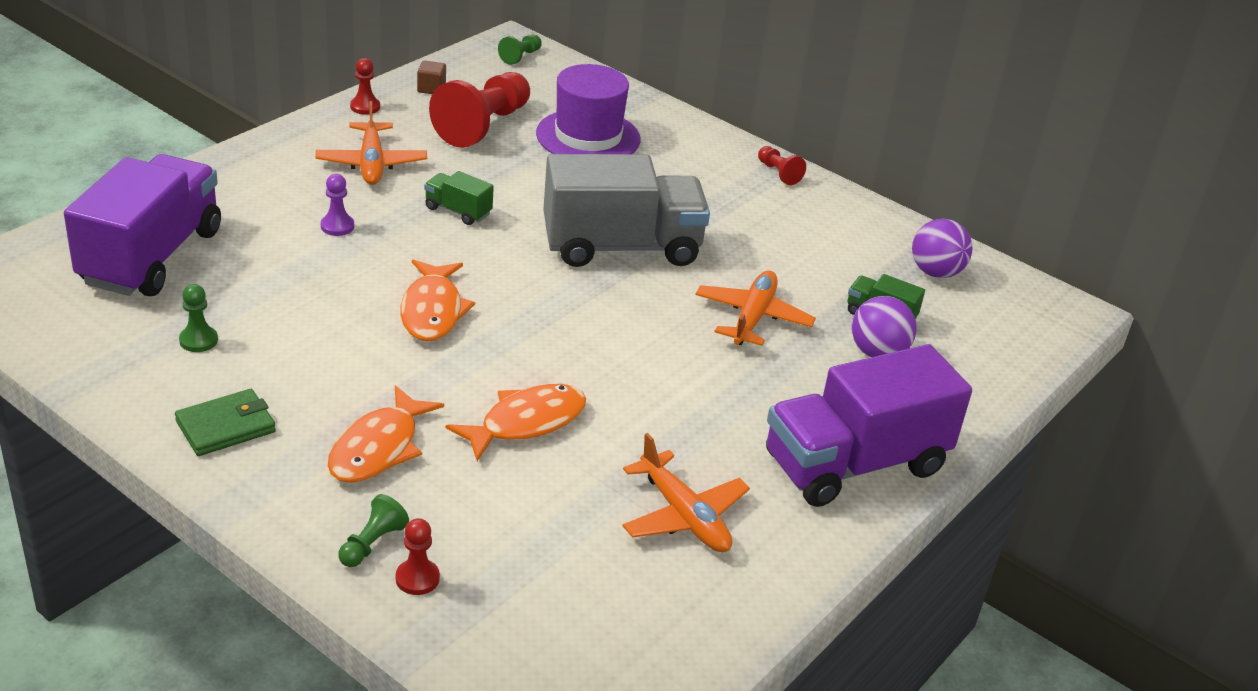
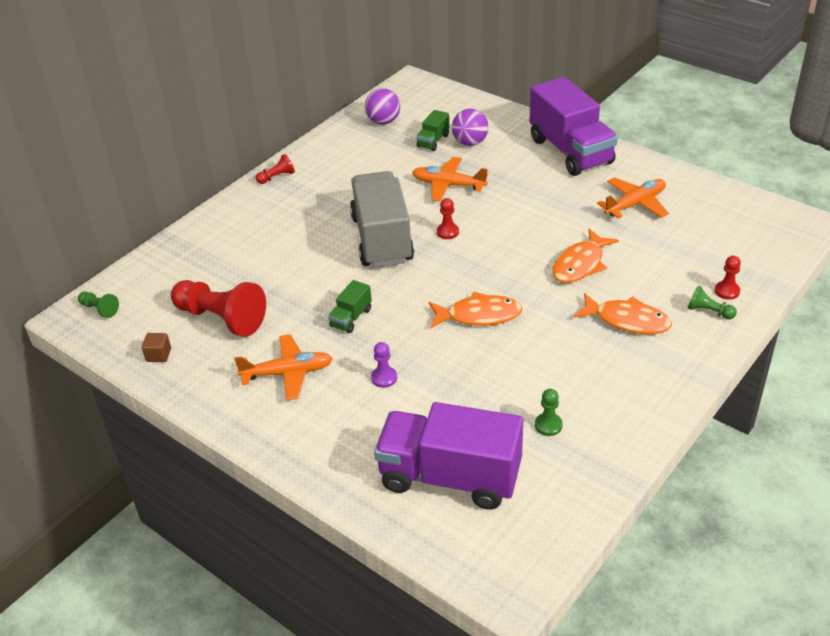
camera: 85 degrees left, 5 degrees up
green wallet [175,389,276,456] -> none
red pawn [350,58,380,115] -> red pawn moved to [437,198,459,239]
orange fish [446,384,586,461] -> orange fish turned 105 degrees counterclockwise [552,229,619,283]
purple hat [536,64,640,154] -> none

